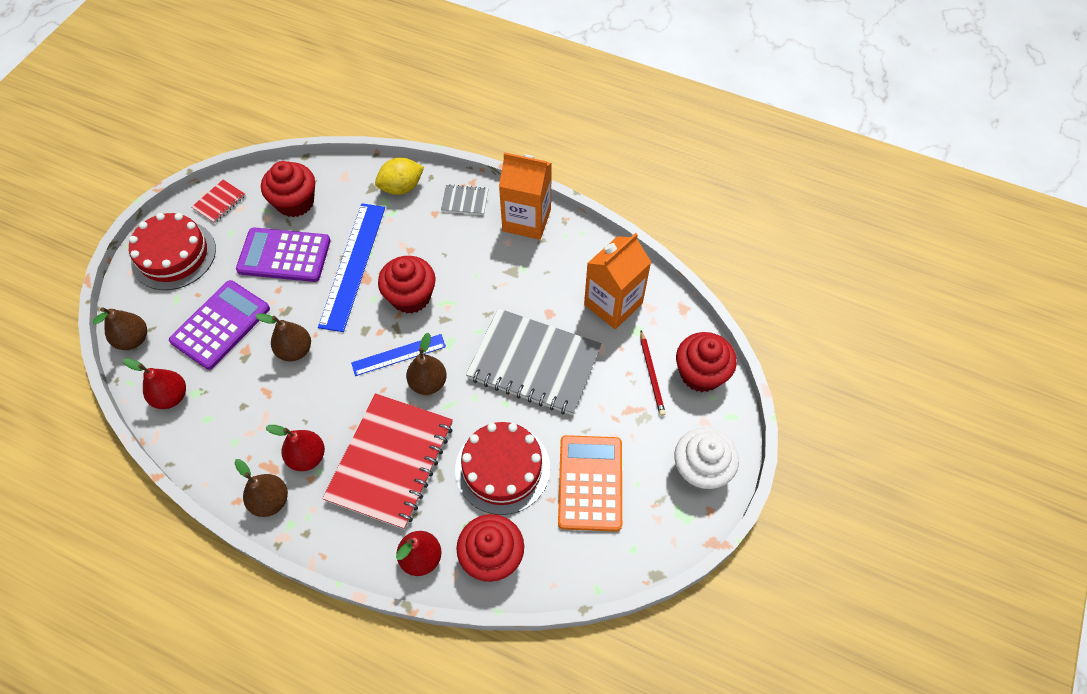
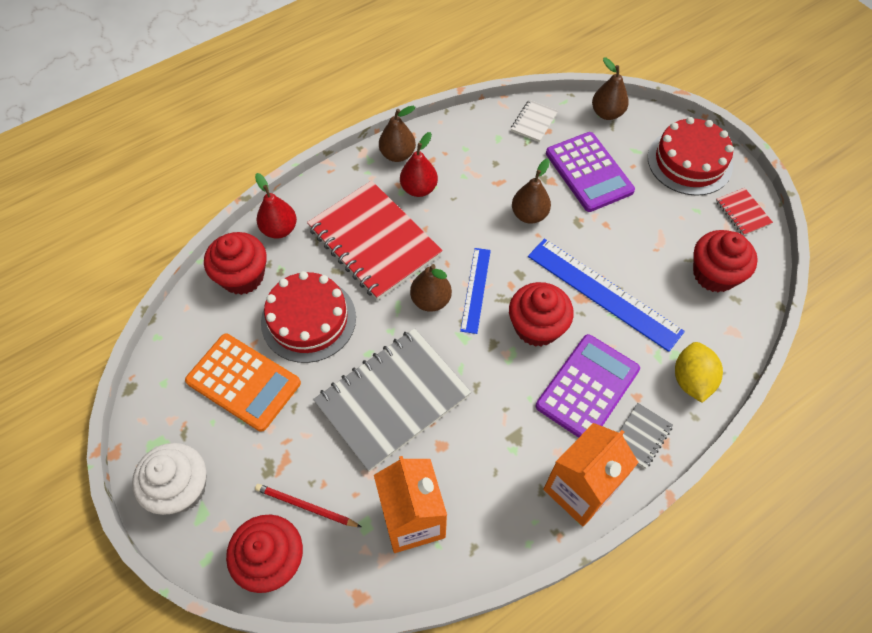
camera: 120 degrees right, 0 degrees up
red pear [123,358,186,409] -> white notebook [511,100,558,142]
purple calculator [236,227,331,282] -> purple calculator moved to [536,334,640,438]

